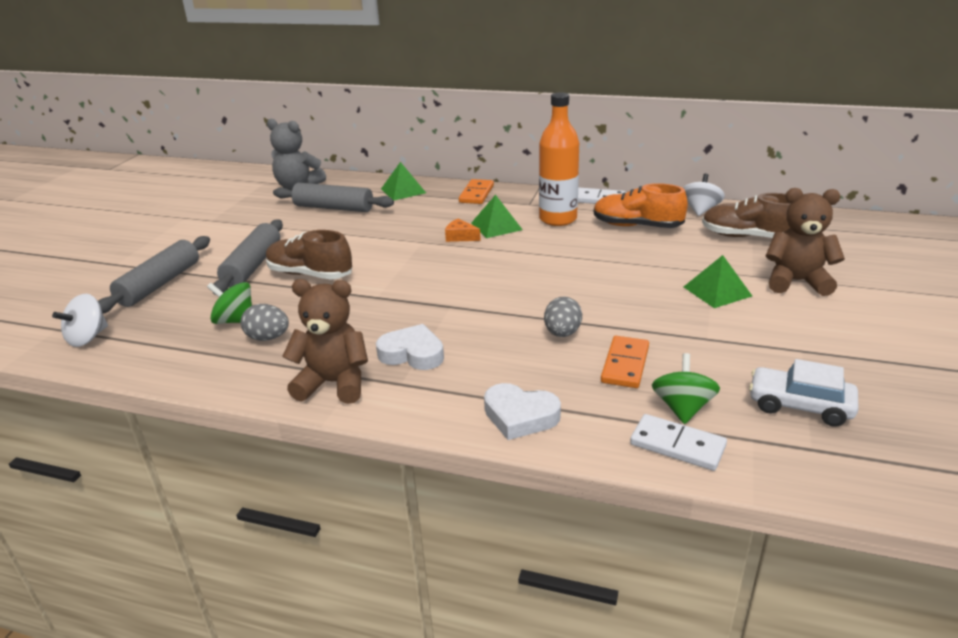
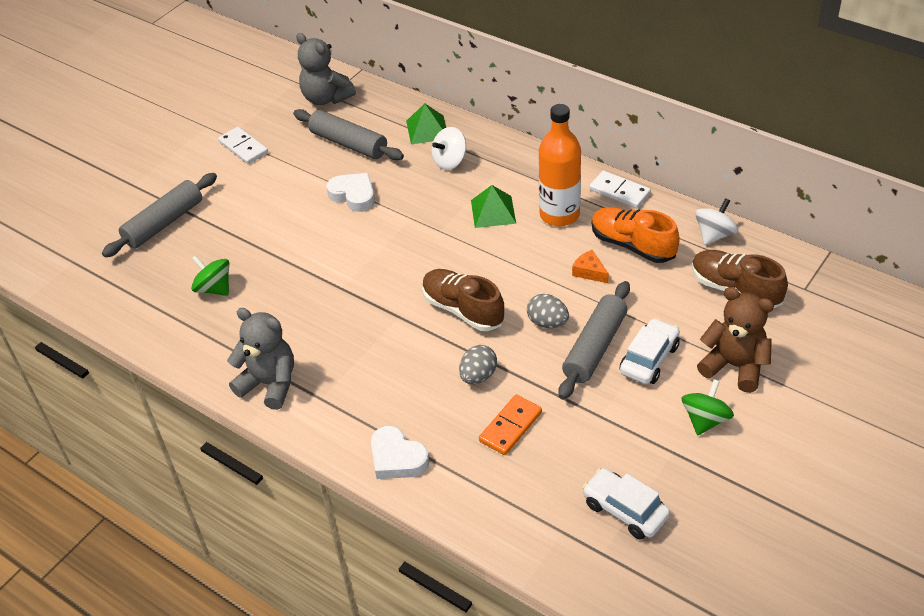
camera: 20 degrees right, 15 degrees up
white spinning top [52,294,108,347] -> white spinning top moved to [432,127,466,170]
grey rolling pin [213,219,283,295] -> grey rolling pin moved to [558,281,630,400]
grey egg [241,304,289,341] -> grey egg moved to [527,294,569,328]
brown shoe [266,230,352,280] -> brown shoe moved to [422,269,505,331]
brown teddy bear [282,279,368,404] -> grey teddy bear [227,308,294,410]
white heart [376,324,444,370] -> white heart moved to [326,173,375,212]
orange cheese [445,218,481,242] -> orange cheese moved to [572,250,609,283]
orange domino [459,179,494,204] -> none
white domino [630,414,727,471] -> white domino moved to [218,127,268,164]
green spinning top [652,353,720,424] -> green spinning top moved to [682,379,734,435]
green pyramid [684,255,752,308] -> white car [620,318,680,384]

